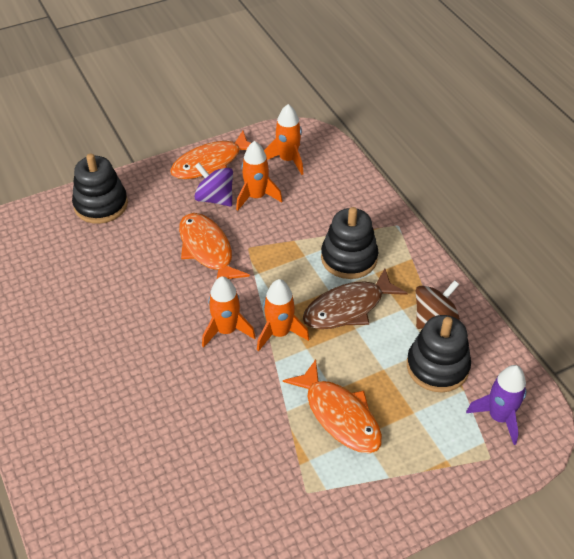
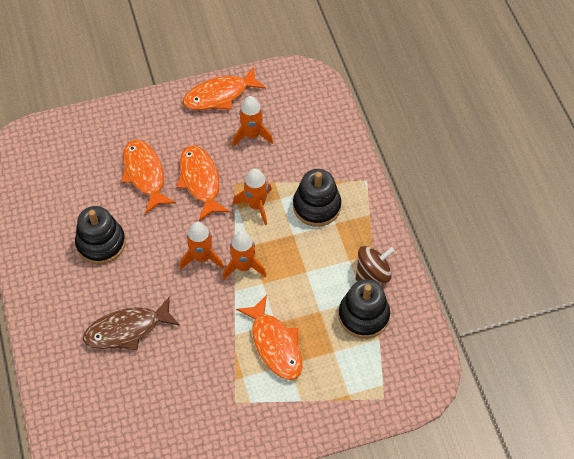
camera: 10 degrees right, 10 degrees up
black stacking toy [72,154,128,224] -> black stacking toy moved to [75,206,126,264]
purple spinning top [194,163,233,206] -> none
orange rocket [264,104,303,175] -> orange rocket moved to [233,168,272,225]
brown fish [303,268,407,329] -> brown fish moved to [83,296,180,350]
purple rocket [466,365,526,445] -> none
none -> orange fish [121,140,176,214]

